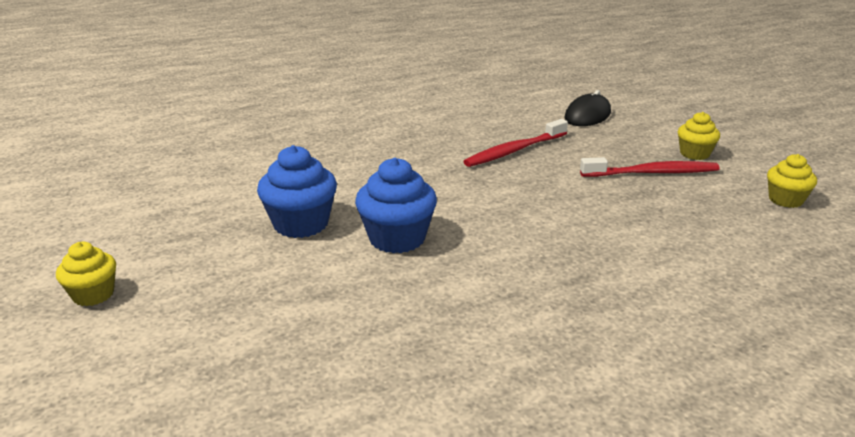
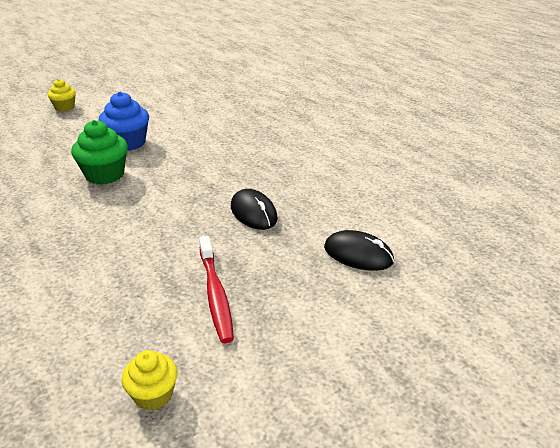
camera: 80 degrees right, 5 degrees up
blue cupcake [355,158,437,253] -> green cupcake [71,120,128,185]
red toothbrush [463,119,568,167] -> black mouse [231,189,278,230]
yellow cupcake [678,112,720,160] -> none

